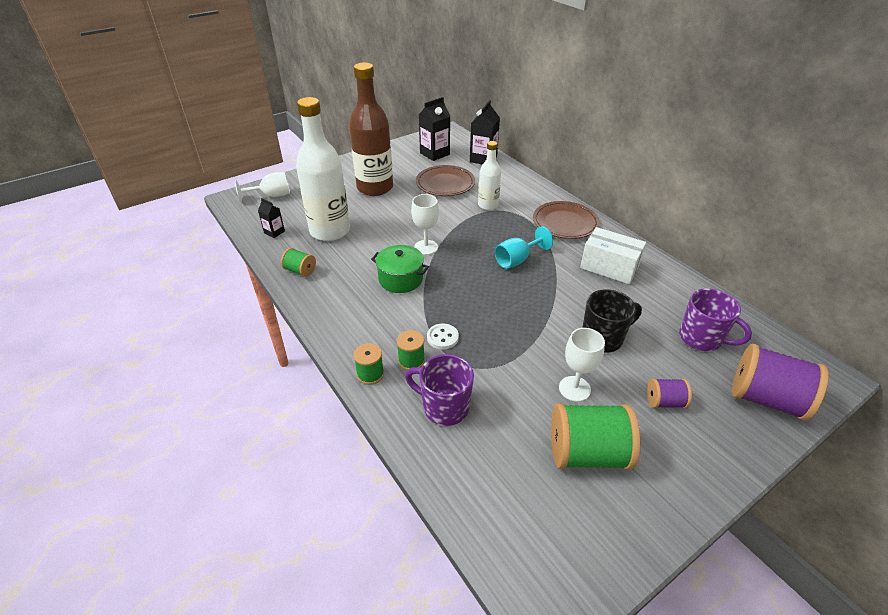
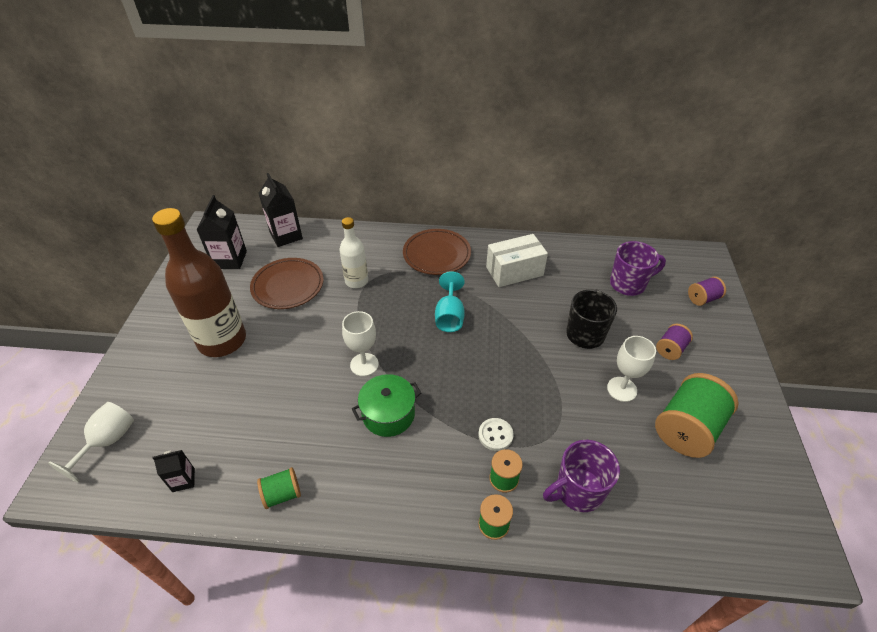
camera: 50 degrees left, 5 degrees up
white bottle [296,97,350,241] -> none
purple spool [732,344,829,421] -> purple spool [688,277,726,306], size x0.51

